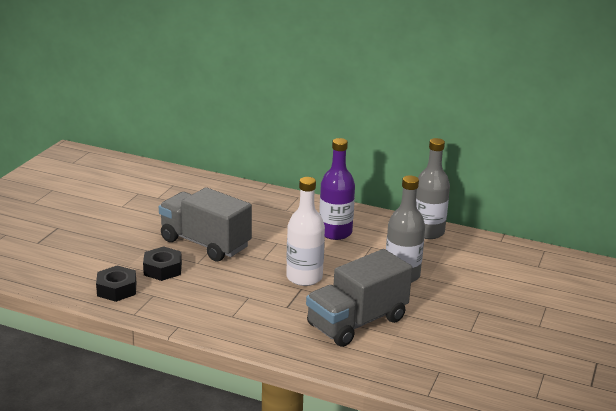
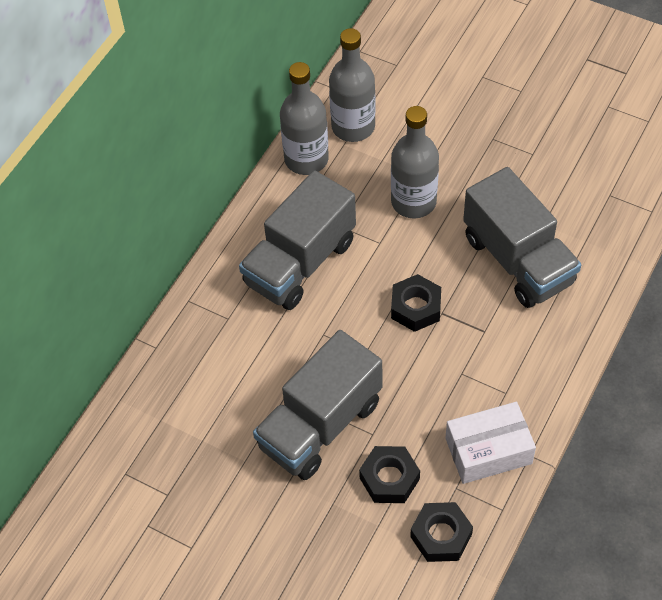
camera: 80 degrees left, 30 degrees up
white bottle [286,177,325,286] -> black nut [391,274,441,332]
purple bottle [319,138,355,240] -> grey truck [239,170,356,310]
none -> grey bottle [329,28,376,142]
none -> white box [445,402,536,484]

